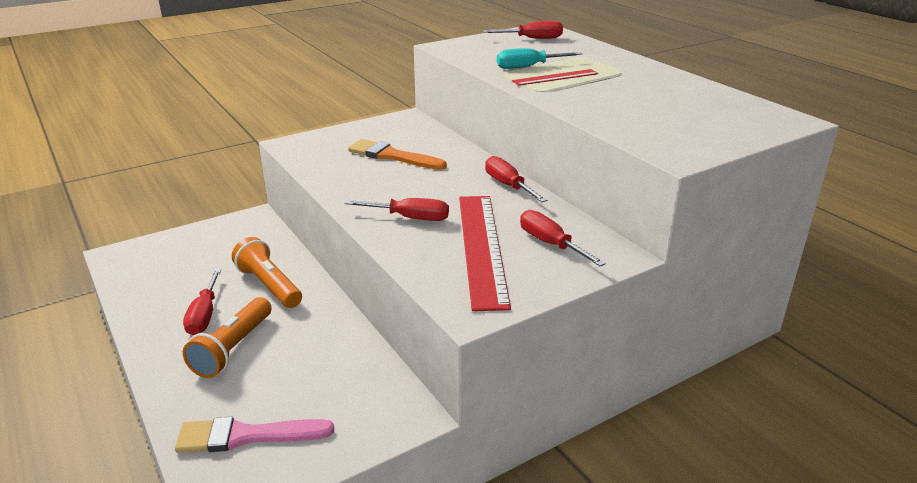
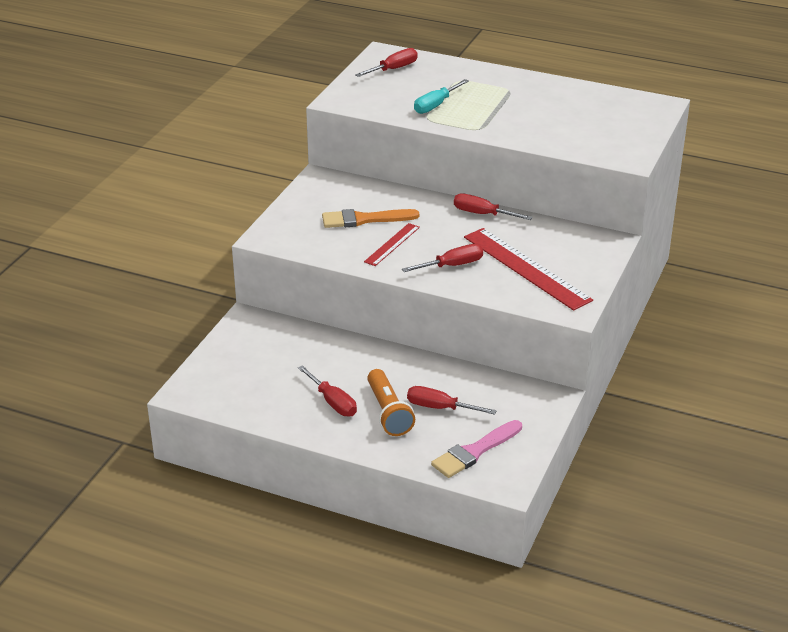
camera: 35 degrees left, 5 degrees up
orange flashlight [232,237,302,308] -> none
red ruler [512,69,598,86] -> red ruler moved to [364,223,420,266]
red screwdriver [520,210,606,267] -> red screwdriver moved to [407,386,497,415]

